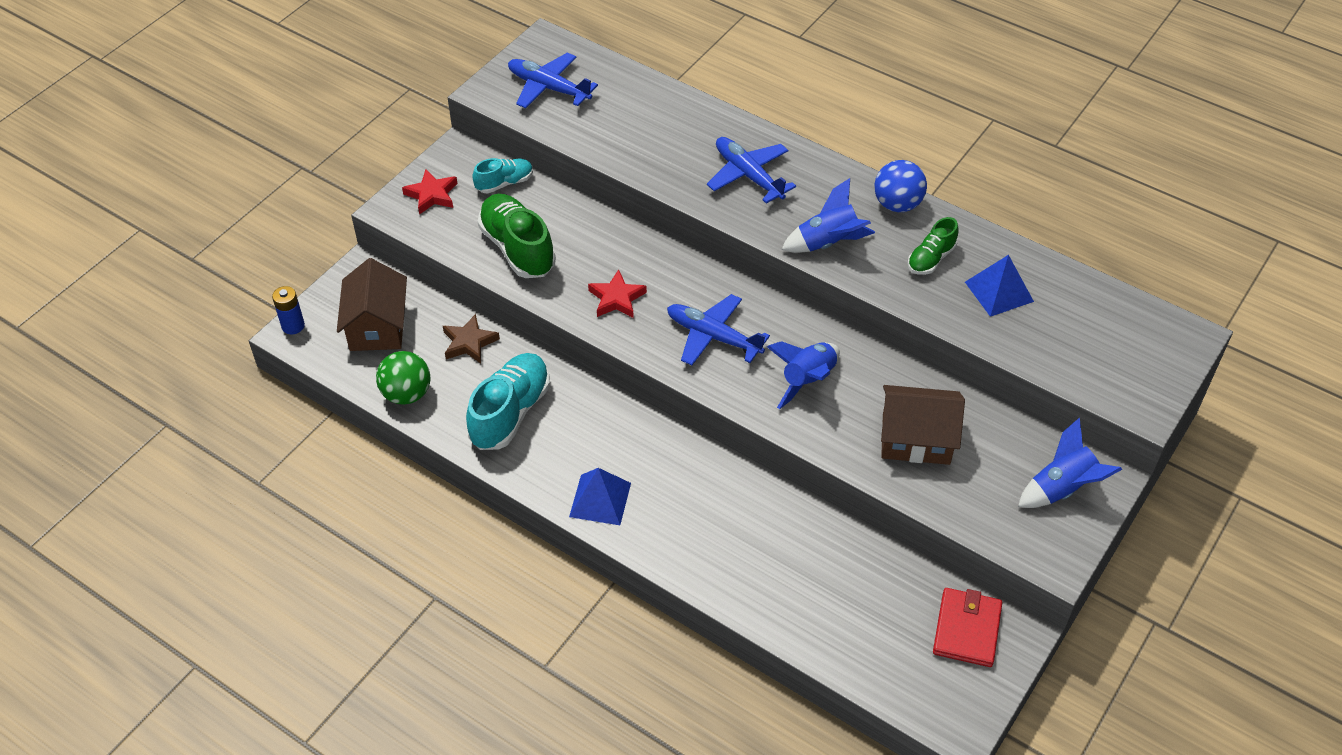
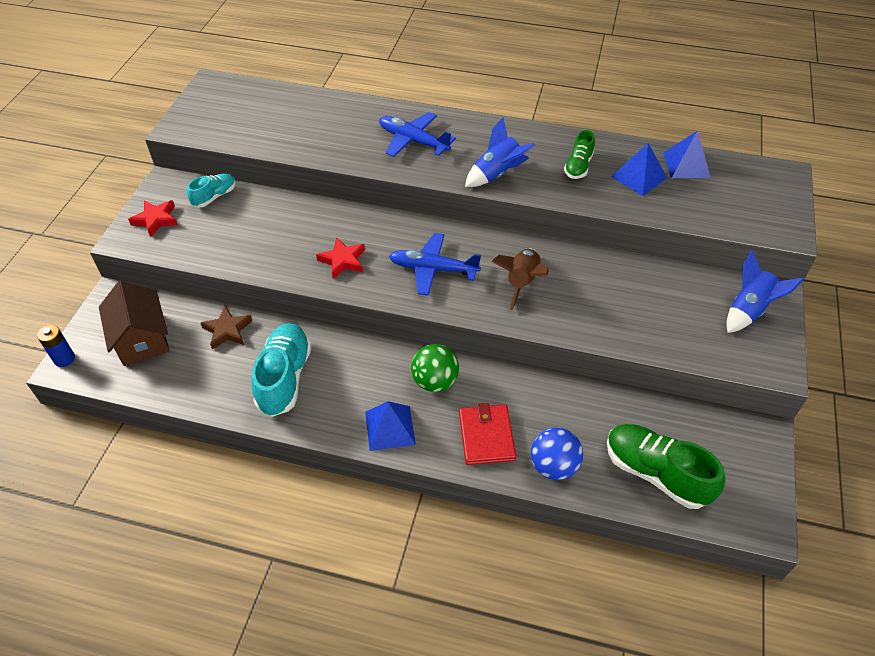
camera: 20 degrees left, 0 degrees up
green ball [376,351,430,405] -> green ball moved to [411,344,459,392]
green shoe [477,194,556,278] -> green shoe moved to [607,424,725,509]
blue plane [508,53,598,108] -> none
blue rocket [767,341,840,409] -> brown rocket [491,249,549,310]
blue ball [874,160,927,212] -> blue ball moved to [531,427,583,480]
brown house [881,385,965,465] -> none
red wallet [933,588,1002,667] -> red wallet moved to [459,403,516,465]
none -> blue pyramid [663,131,711,178]

